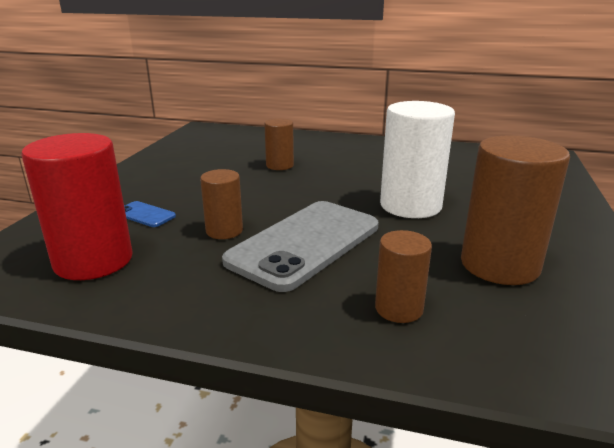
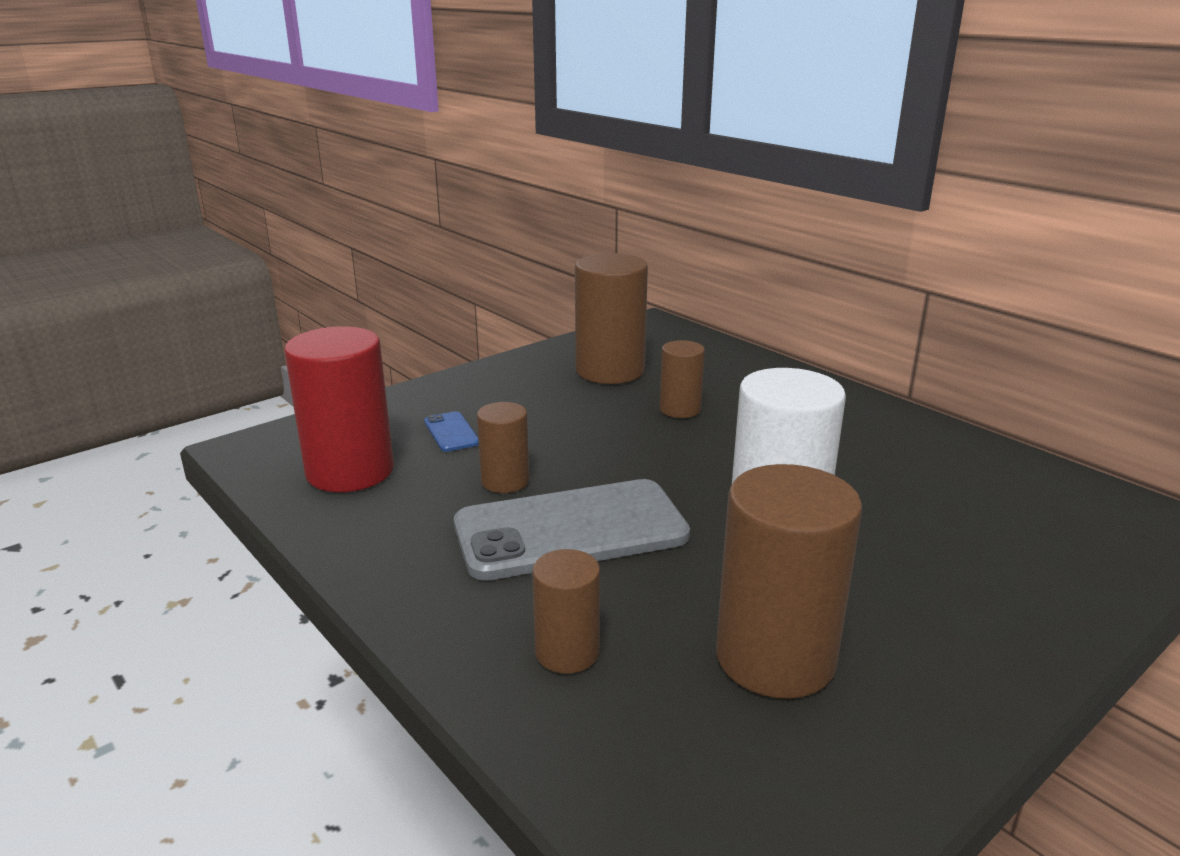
camera: 35 degrees right, 0 degrees up
none -> brown cylinder [575,253,648,384]

